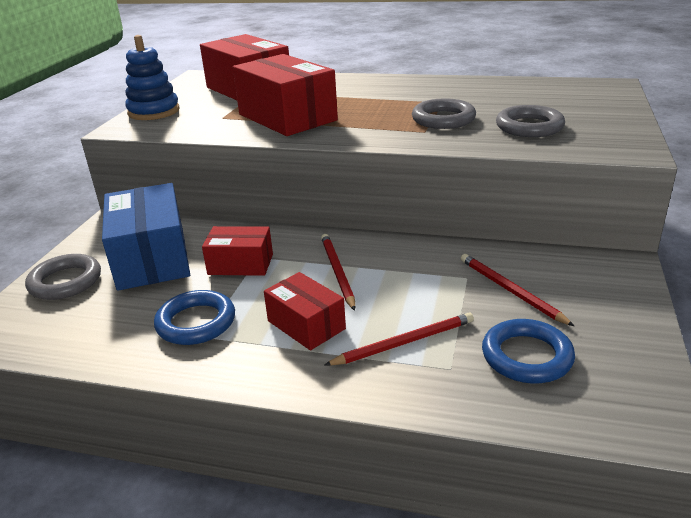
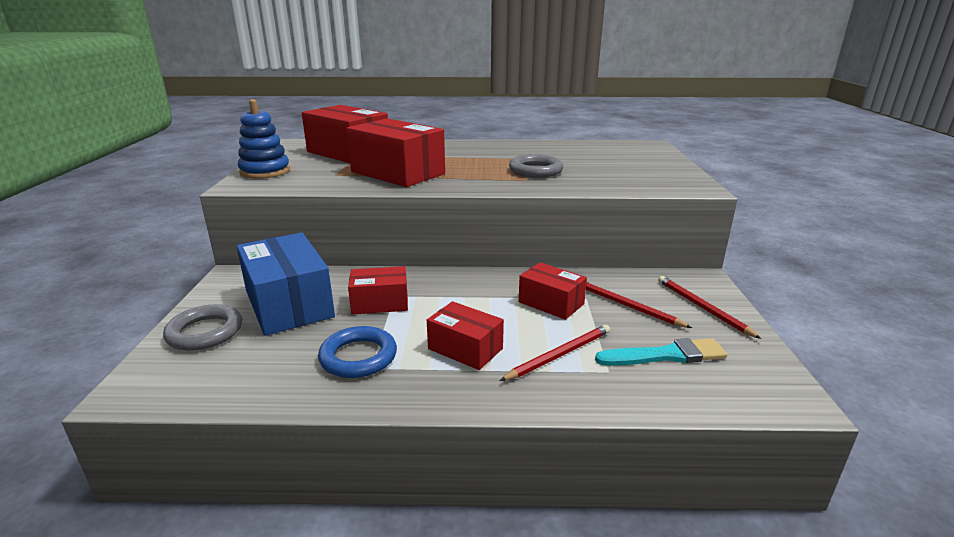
camera: 15 degrees left, 5 degrees down
red pencil [321,234,355,311] -> red pencil moved to [658,276,761,339]
blue ring [482,319,575,384] -> turquoise brush [595,338,727,366]
grey ring [496,105,565,137] -> none
none -> red box [519,262,587,320]

